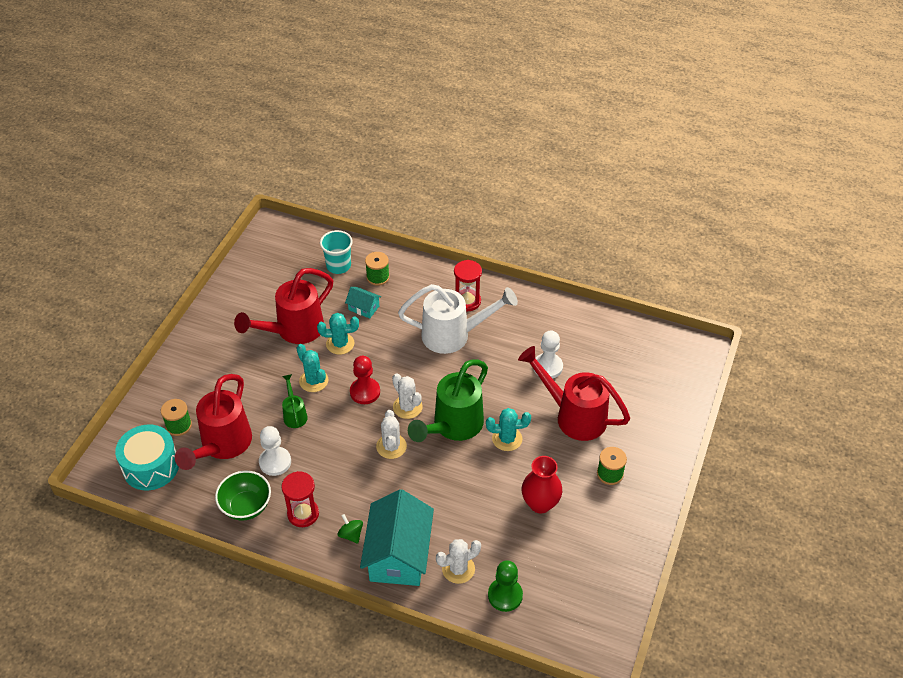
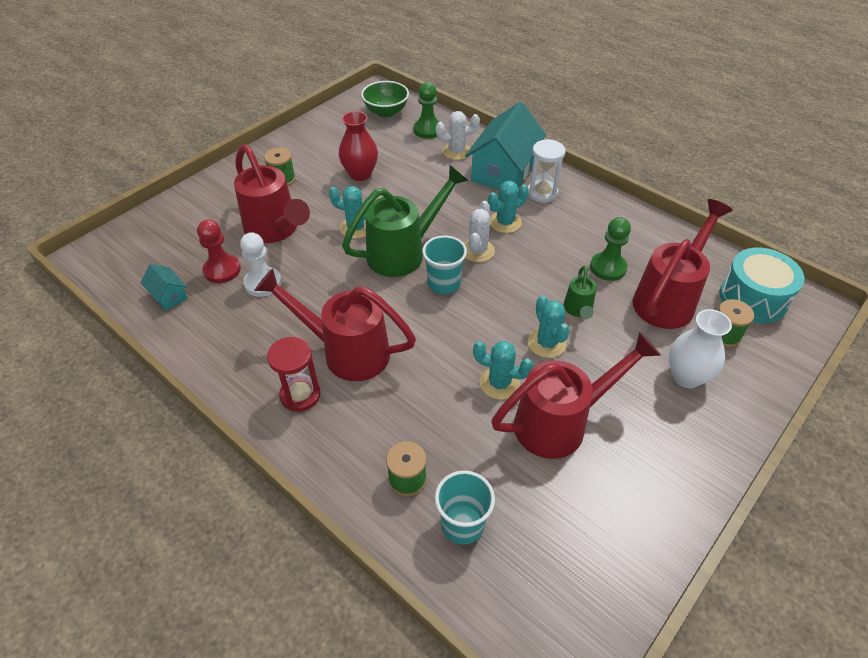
camera: 160 degrees left, 0 degrees up
green bowl [215,471,271,520] -> green bowl moved to [361,81,409,117]
white pawn [259,426,291,476] -> green pawn [590,217,631,281]
red hourglass [281,471,319,527] -> none
green spinning top [337,514,363,544] -> white hourglass [528,139,566,202]
turquoise house [345,287,381,319] -> turquoise house moved to [140,264,188,311]
red pawn [350,356,380,404] -> red pawn moved to [197,220,241,283]
white cactus [392,373,423,419] -> turquoise cup [422,235,467,294]
white watering can [398,284,518,354] -> red watering can [254,268,416,381]
none -> turquoise cactus [488,181,529,233]
none -> white vase [669,309,732,388]

